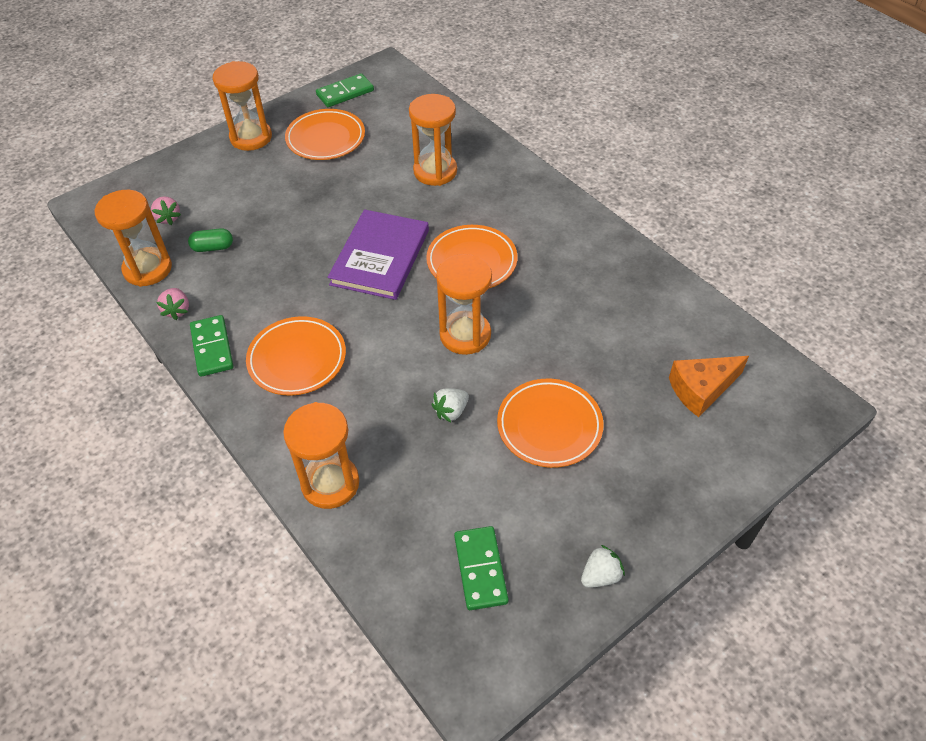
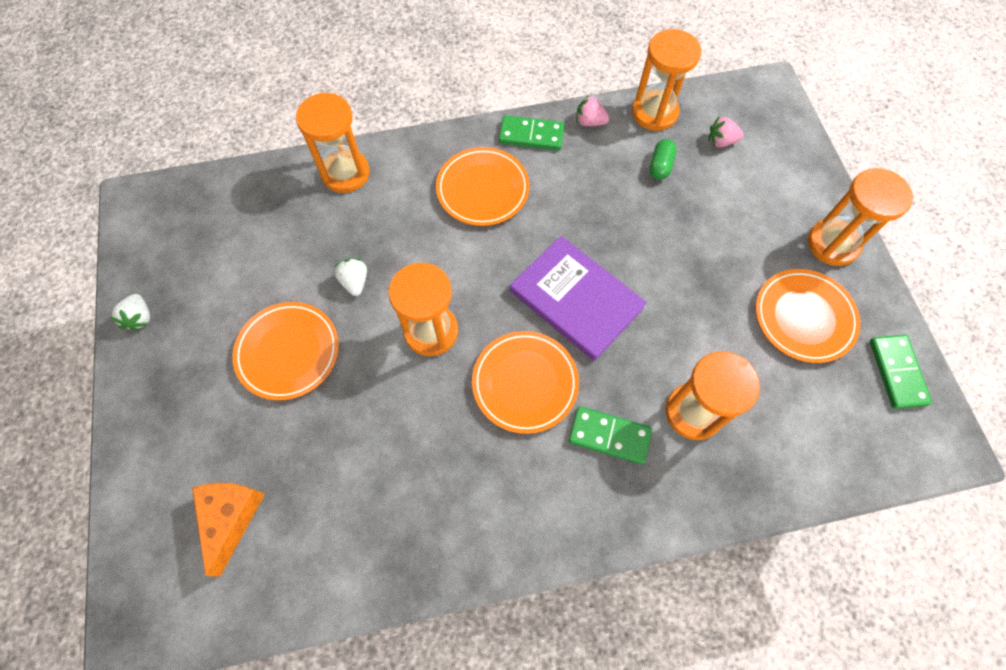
camera: 115 degrees right, 15 degrees up
green domino [454,526,509,610] -> green domino moved to [569,406,652,464]

